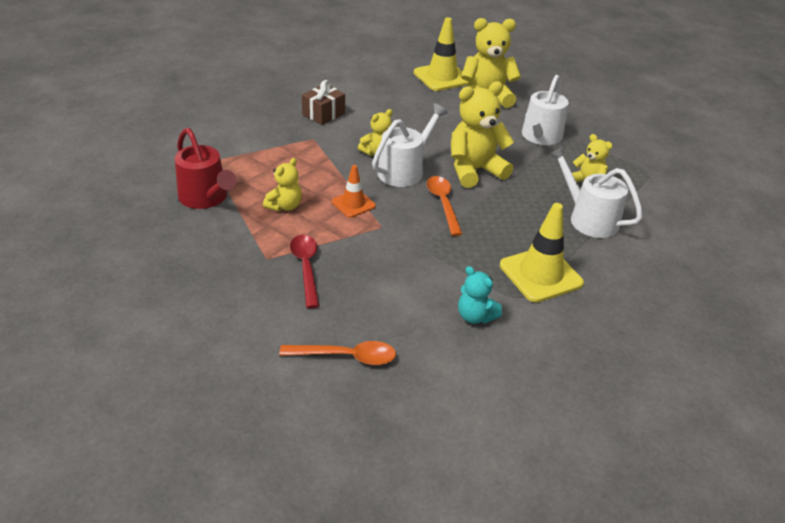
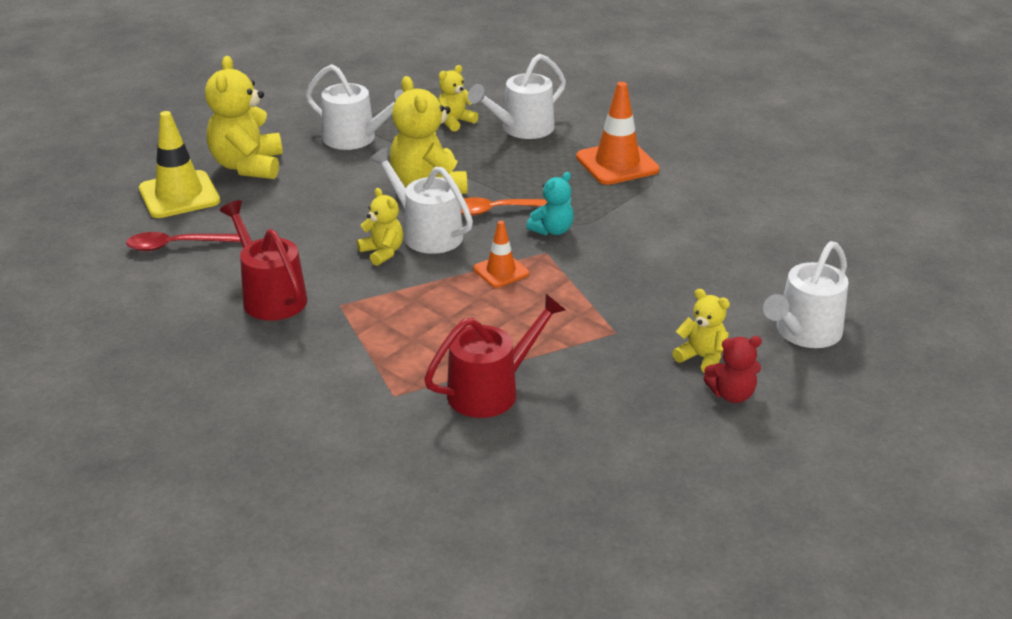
camera: 85 degrees left, 5 degrees down
yellow teddy bear [263,158,302,211] -> yellow teddy bear moved to [672,289,730,373]
orange spoon [279,341,396,365] -> none
red spoon [290,235,319,308] -> red spoon moved to [126,232,241,251]
brown gift [302,80,345,125] -> red watering can [220,200,307,321]
turquoise teddy bear [458,266,502,324] -> turquoise teddy bear moved to [526,172,574,235]
yellow traffic cone [500,203,584,302] -> orange traffic cone [576,82,660,185]
none -> red teddy bear [703,336,762,403]
none -> white watering can [763,241,848,348]

